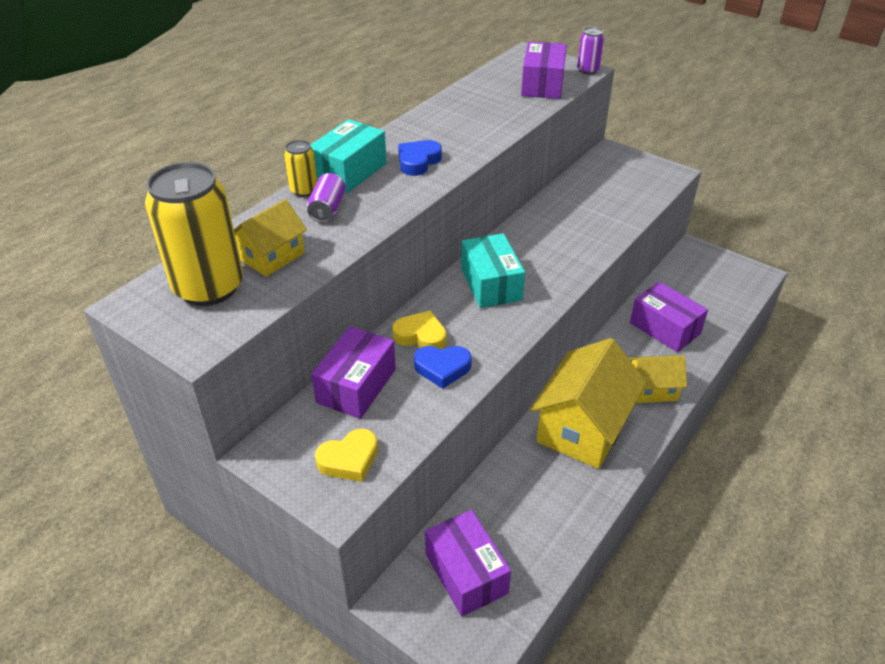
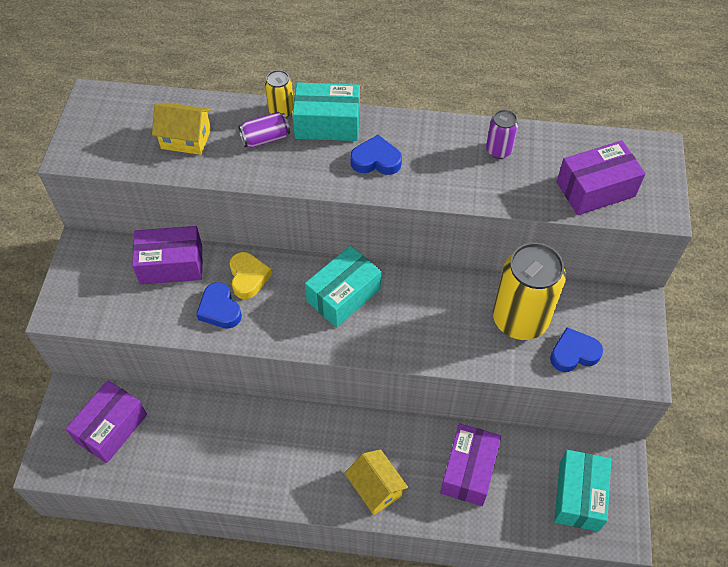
camera: 60 degrees right, 15 degrees up
yellow can [145,162,243,306] -> yellow can moved to [493,243,566,340]
yellow heart [315,429,378,482] -> none
yellow house [530,338,647,469] -> none
purple can [577,27,604,74] -> purple can moved to [486,110,518,159]
none -> blue heart [550,327,603,372]
none -> turquoise box [554,450,611,532]

